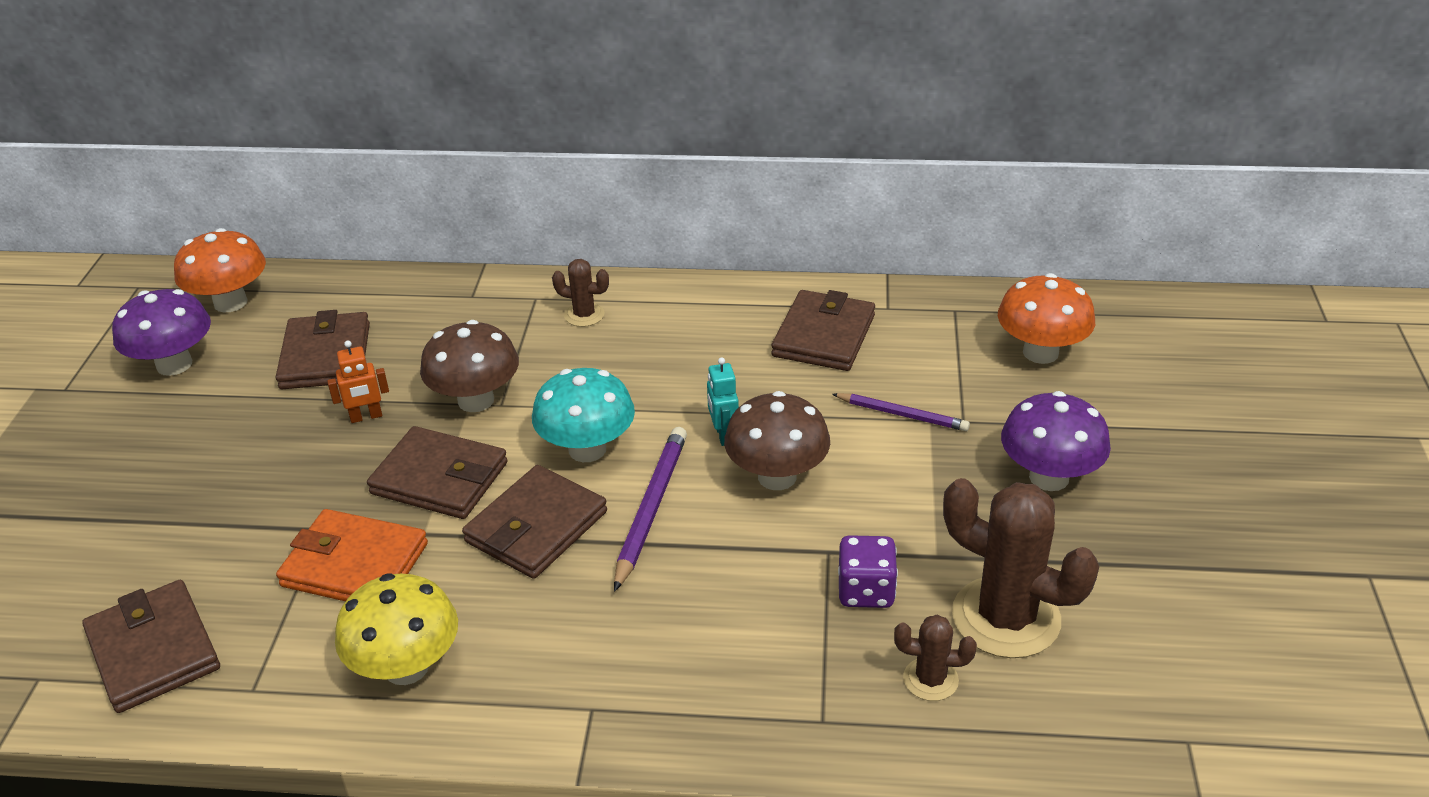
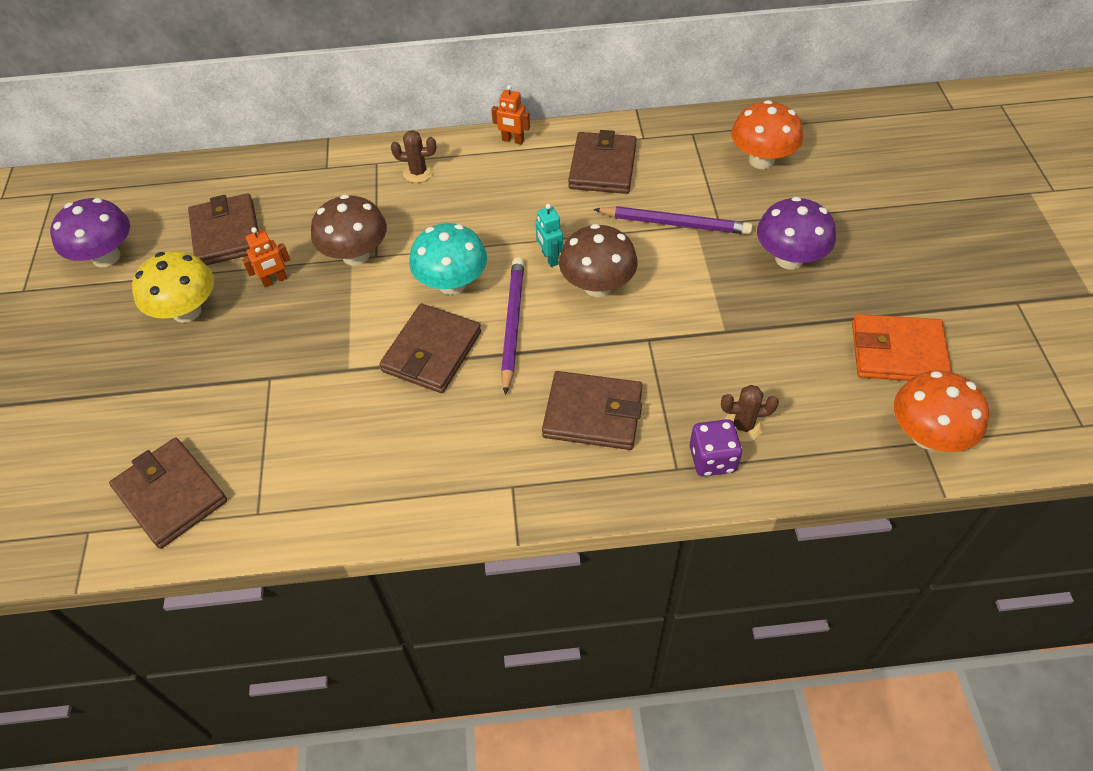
camera: 10 degrees left, 15 degrees up
orange mushroom [174,228,266,312] -> orange mushroom moved to [894,370,989,452]
orange wallet [276,509,428,601] -> orange wallet moved to [852,314,952,381]
yellow mushroom [335,573,458,685] -> yellow mushroom moved to [132,251,214,323]
brown wallet [367,426,508,519] -> brown wallet moved to [542,371,643,450]
purple pencil [832,393,970,431] -> purple pencil [593,206,753,235], size x1.52
purple dice [838,535,898,608] -> purple dice moved to [690,419,742,477]
brown cactus [943,478,1099,658] -> none
none -> orange robot [491,85,530,145]

